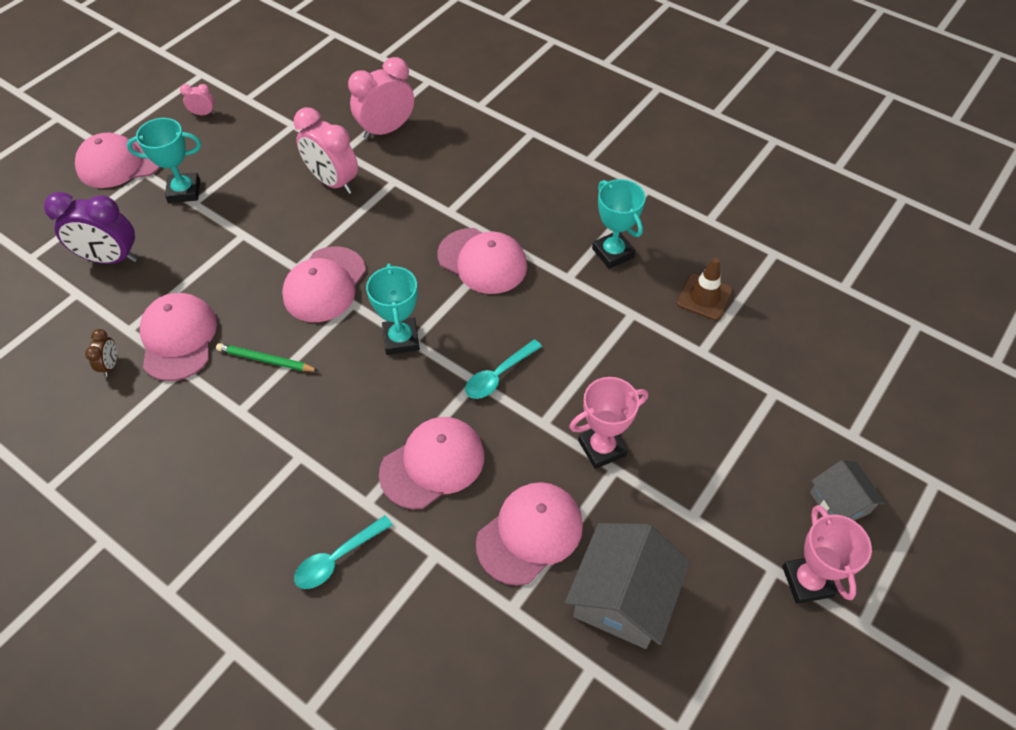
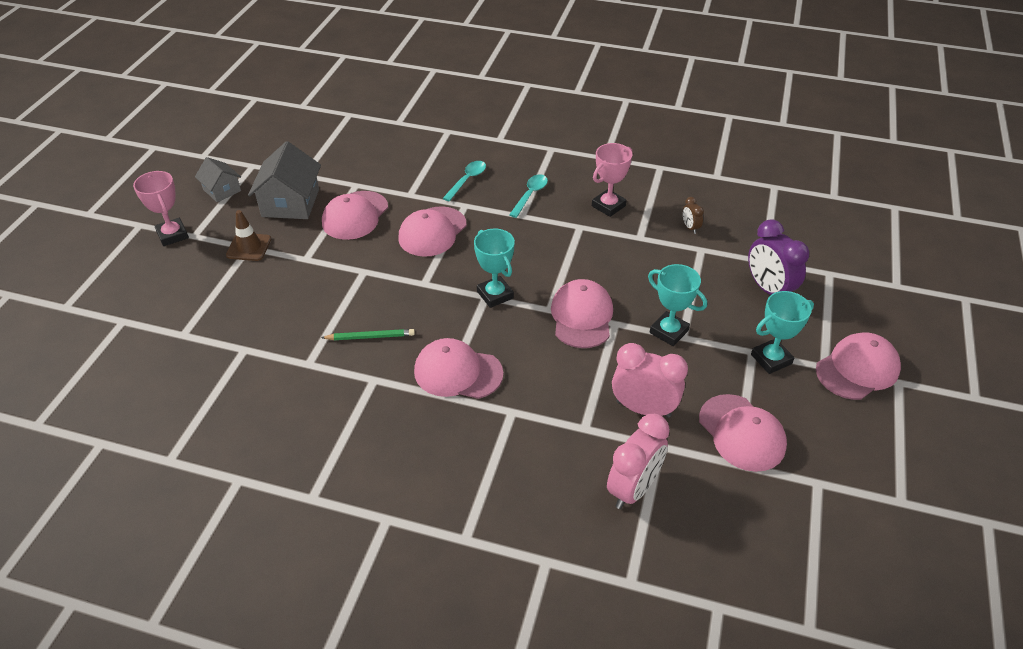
camera: 160 degrees right, 10 degrees down
purple clock [44,192,137,264] -> purple clock turned 105 degrees counterclockwise [748,219,809,295]
pink cap [140,293,217,381] -> pink cap moved to [699,394,787,472]
pink clock [180,84,215,115] -> none
green pencil [216,343,319,371] -> green pencil moved to [321,329,415,340]
turquoise spoon [465,339,542,399] -> turquoise spoon moved to [509,174,548,218]
pink trophy [569,377,648,469] -> pink trophy moved to [592,143,632,217]
turquoise trophy [592,179,646,269] -> turquoise trophy moved to [648,264,707,346]
brown traffic cone [677,258,733,320] -> brown traffic cone moved to [226,210,271,261]
grey house [810,460,886,521] -> grey house moved to [195,157,241,202]

